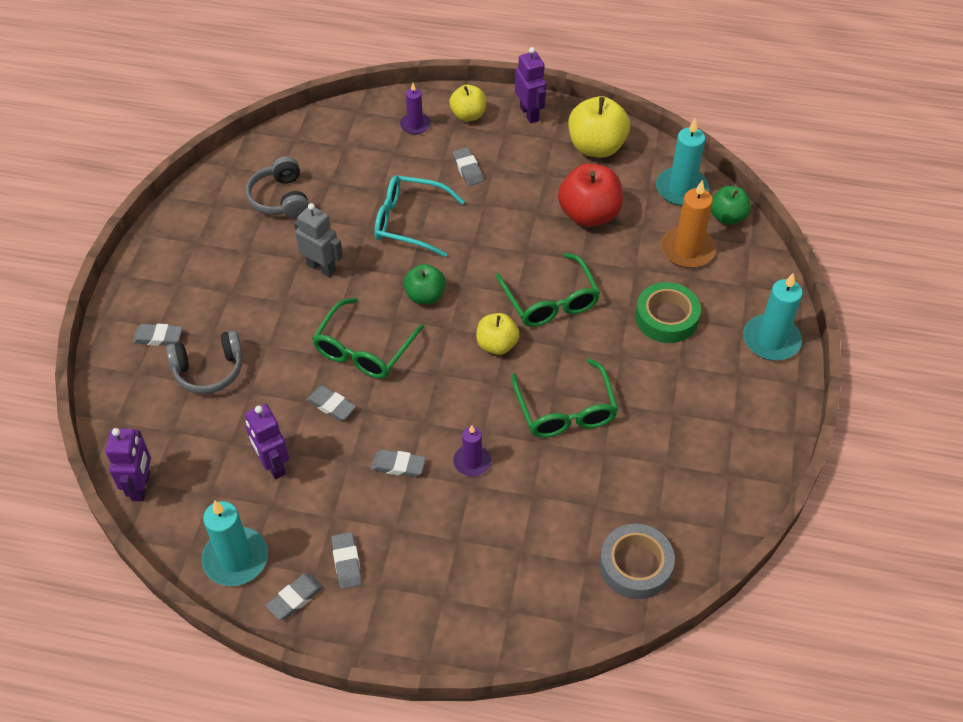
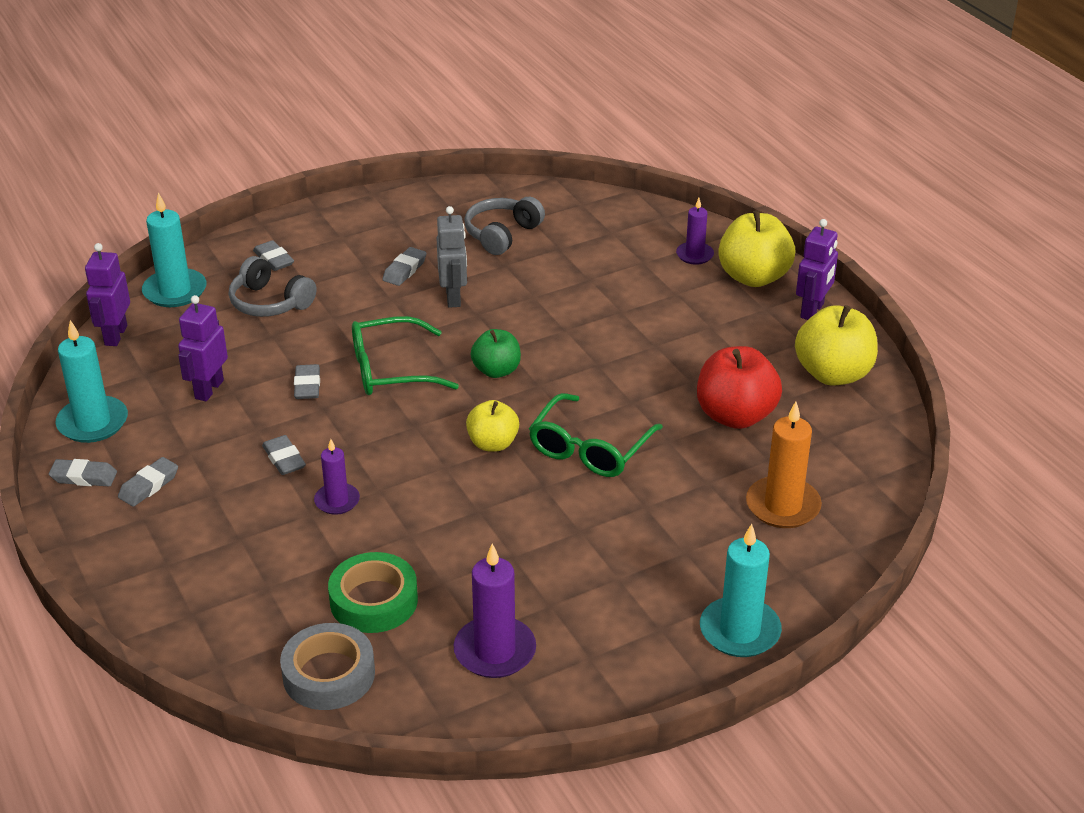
camera: 50 degrees right, 15 degrees down
purple robot [105,428,151,501] -> purple robot turned 135 degrees clockwise [85,243,130,346]
turquoise glasses [374,175,465,257] -> none
yellow apple [449,85,486,121] -> yellow apple [718,210,795,287], size x1.62
grey eraser [452,147,484,186] -> grey eraser moved to [382,247,427,286]
green glasses [511,358,618,438] -> none
green tape [635,282,701,343] -> green tape moved to [328,552,418,633]
turquoise candle [656,118,709,206] -> turquoise candle moved to [142,193,207,307]
green apple [711,186,751,225] -> none
none -> purple candle [454,544,536,678]

